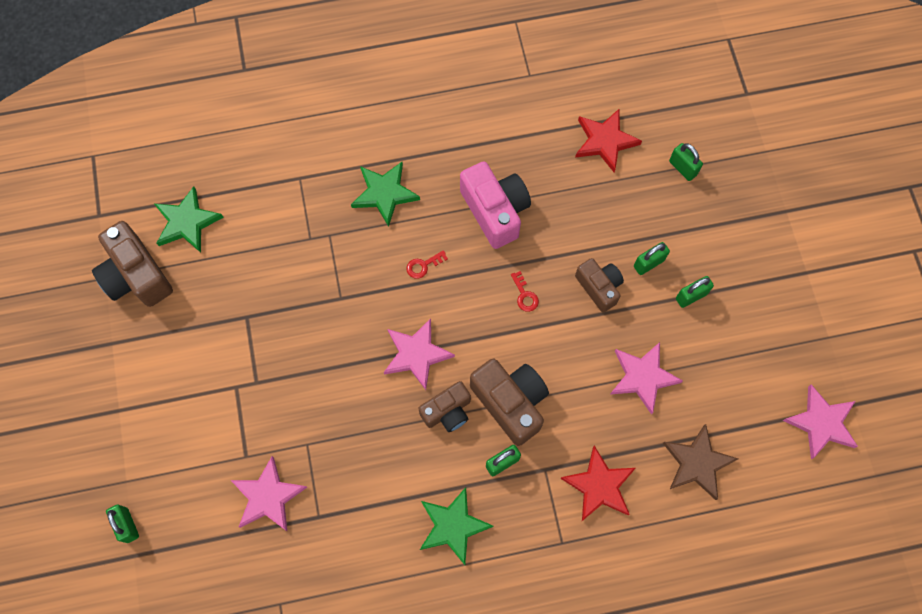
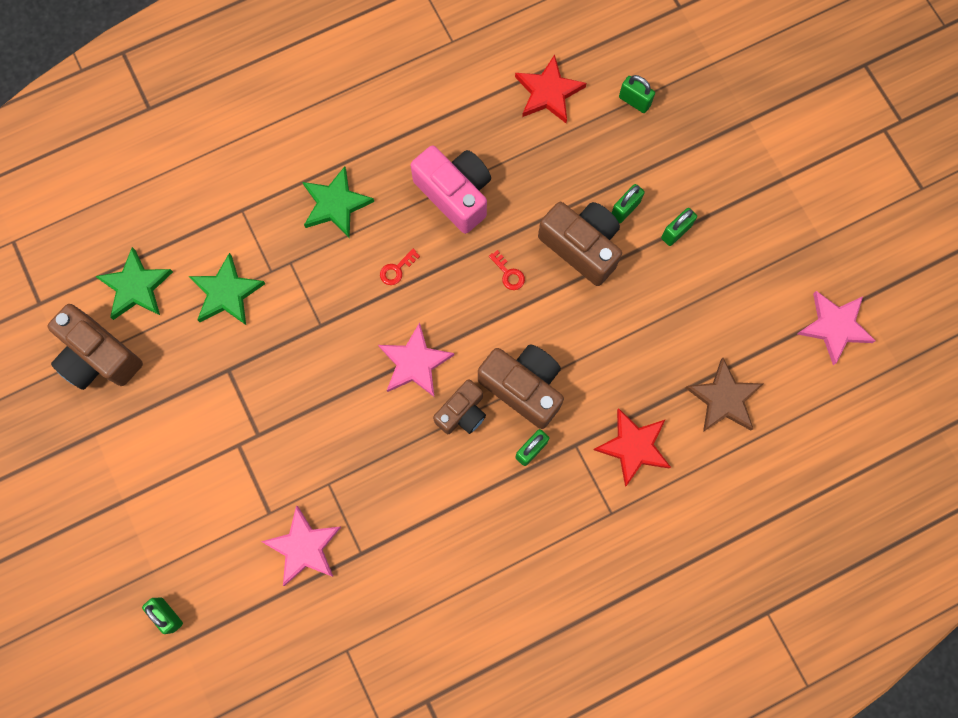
camera: 15 degrees left, 5 degrees up
green star [420,487,493,565] -> green star moved to [189,253,265,325]
brown camera [575,258,624,312] -> brown camera [538,202,622,286], size x1.59
pink star [610,342,683,415] -> none

